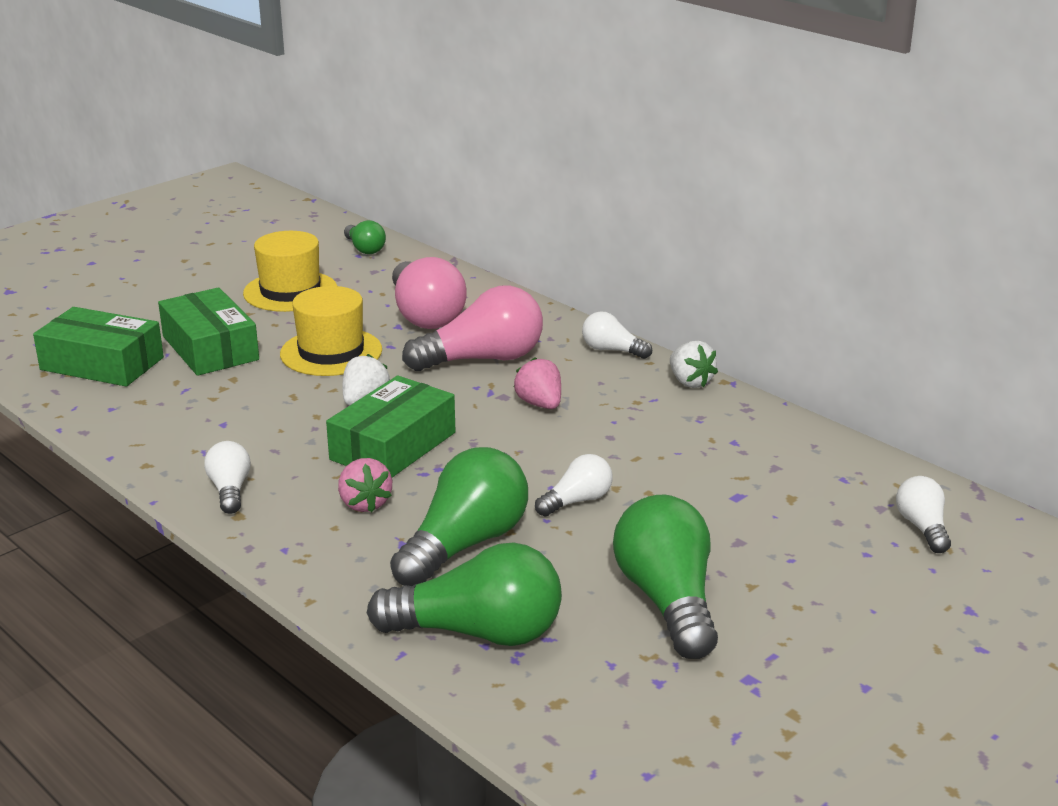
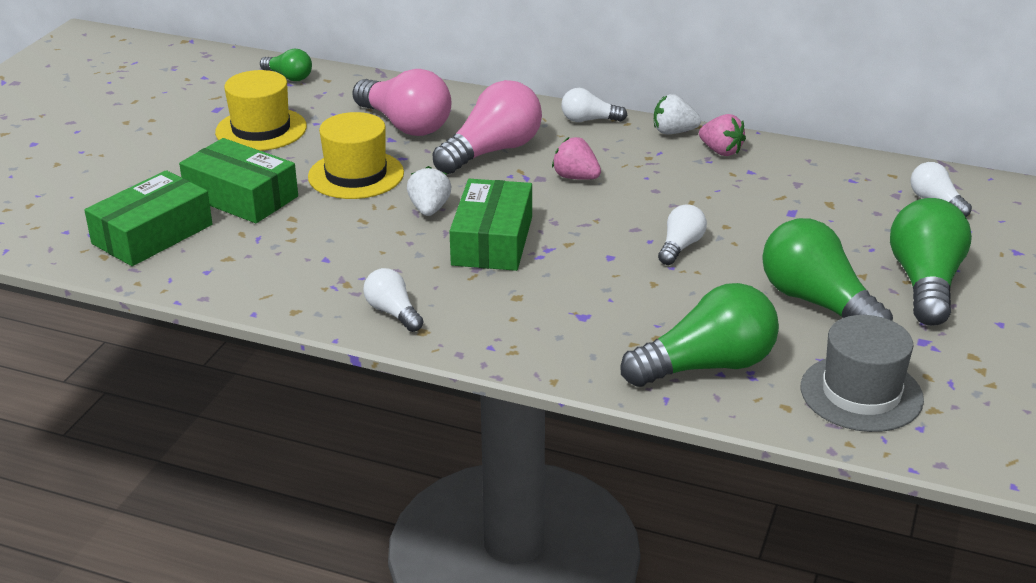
camera: 25 degrees left, 5 degrees up
green box [33,307,164,387] -> green box turned 45 degrees counterclockwise [84,170,213,266]
pink strawberry [338,458,392,513] -> pink strawberry moved to [699,114,746,156]
green light bulb [390,447,528,586] -> green light bulb moved to [890,198,972,326]
white strawberry [670,341,718,388] -> white strawberry turned 150 degrees clockwise [654,94,701,134]
none -> grey hat [801,315,924,432]

